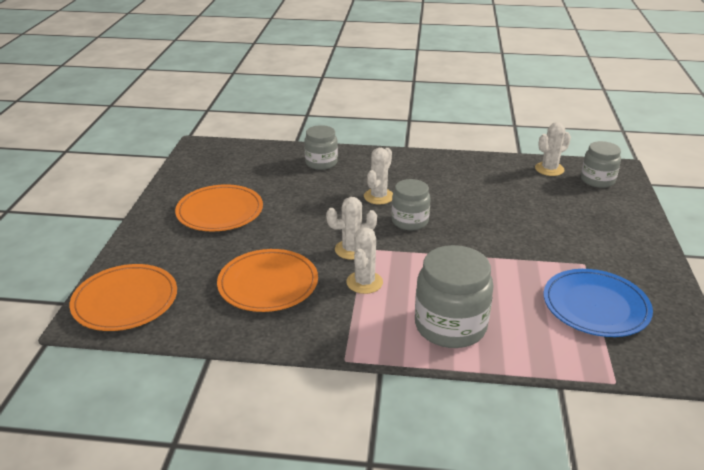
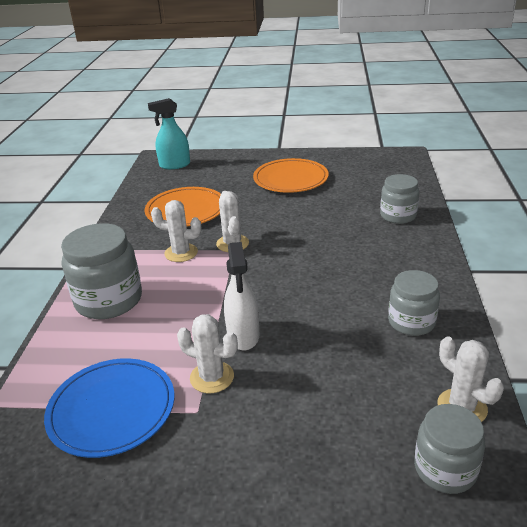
camera: 90 degrees right, 0 degrees up
orange plate [69,264,177,331] -> turquoise spray bottle [148,98,190,169]
white cactus [364,148,393,205] -> white cactus moved to [177,314,238,393]
grey jar [392,179,430,230] -> grey jar moved to [388,270,440,336]
none -> white spray bottle [224,242,259,350]

